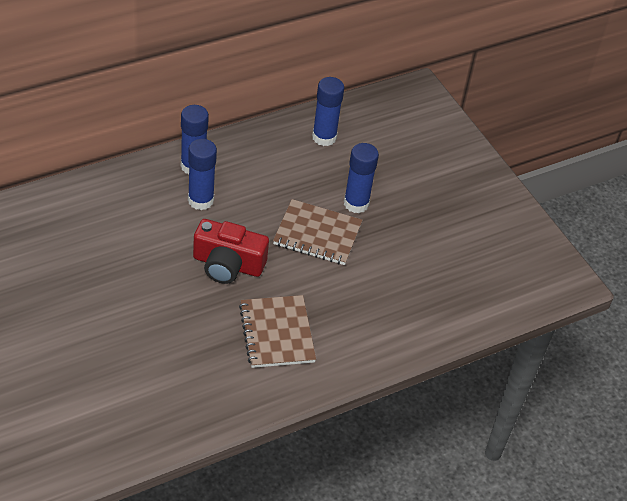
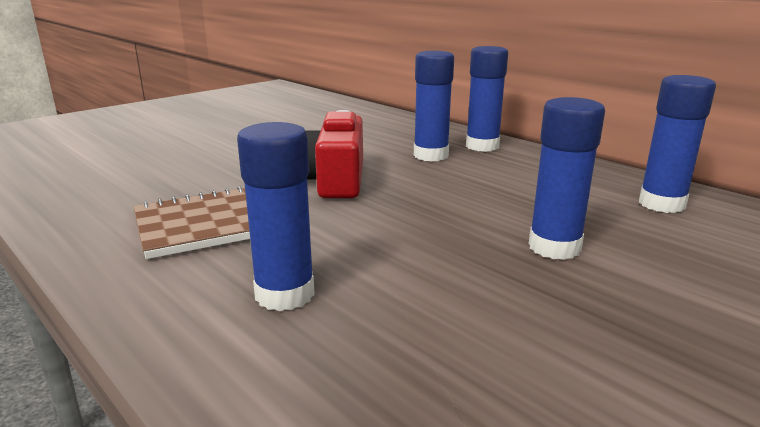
camera: 80 degrees right, 25 degrees down
brown notebook [273,199,362,265] -> none
none -> blue glue stick [237,122,315,311]

